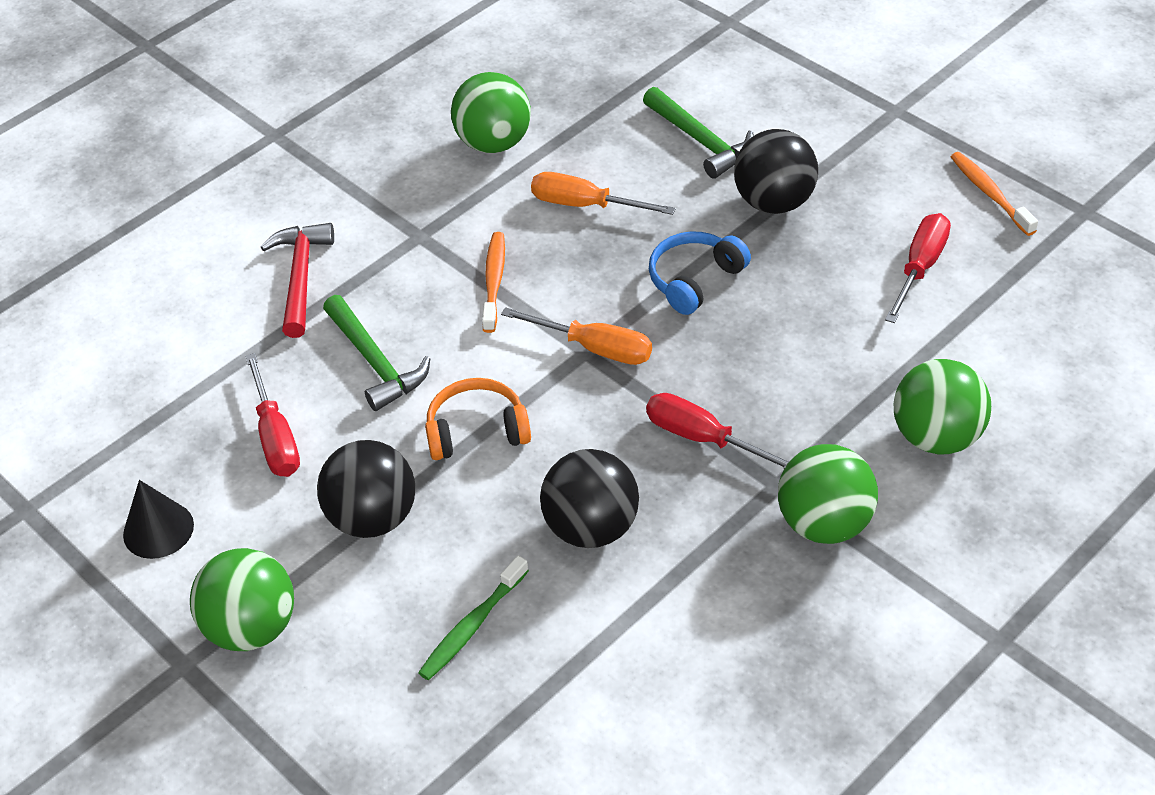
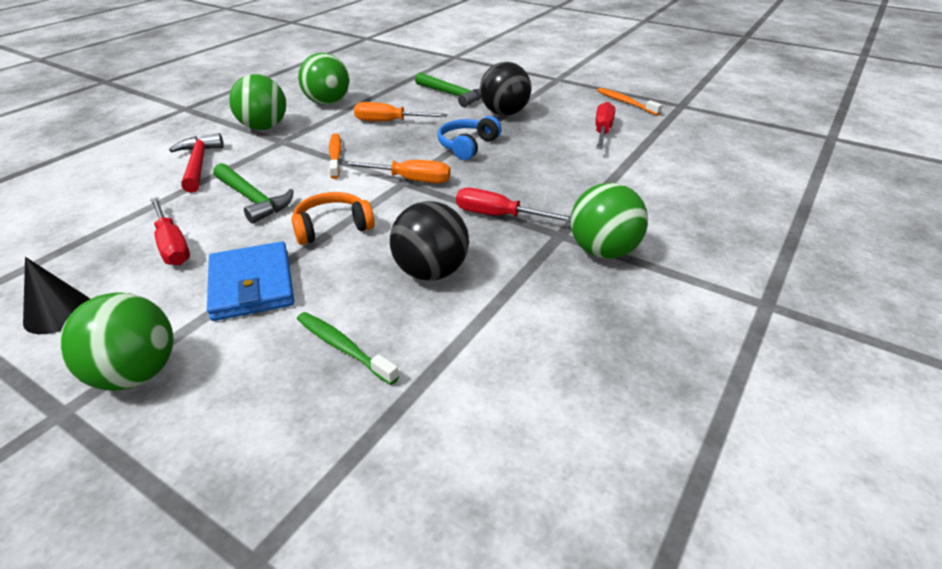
camera: 15 degrees left, 10 degrees down
black ball [317,440,415,538] -> blue wallet [207,241,294,321]
green toothbrush [418,555,529,681] -> green toothbrush turned 105 degrees clockwise [297,312,399,385]
green ball [894,359,991,454] -> green ball moved to [229,74,286,130]

